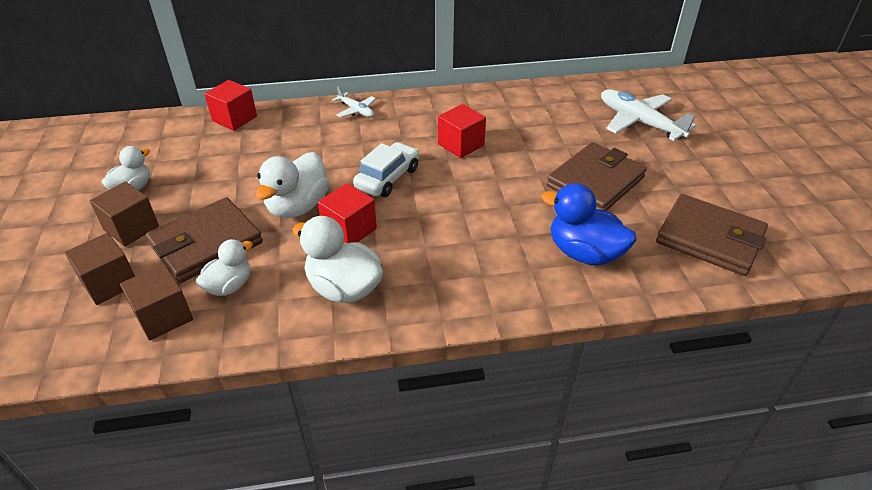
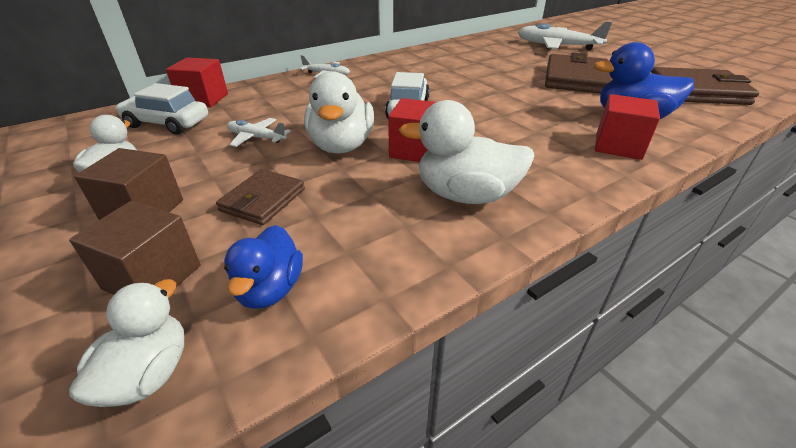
camera: 25 degrees left, 5 degrees down
brown cube [120,264,193,341] -> blue duck [224,225,303,309]
brown wallet [146,197,263,283] -> brown wallet [216,169,305,225], size x0.58
white duck [196,239,253,296] -> white duck moved to [69,279,184,407]
red cube [438,104,486,158] -> red cube moved to [595,94,660,160]
none -> white car [115,83,208,135]
none -> white plane [227,118,291,147]

